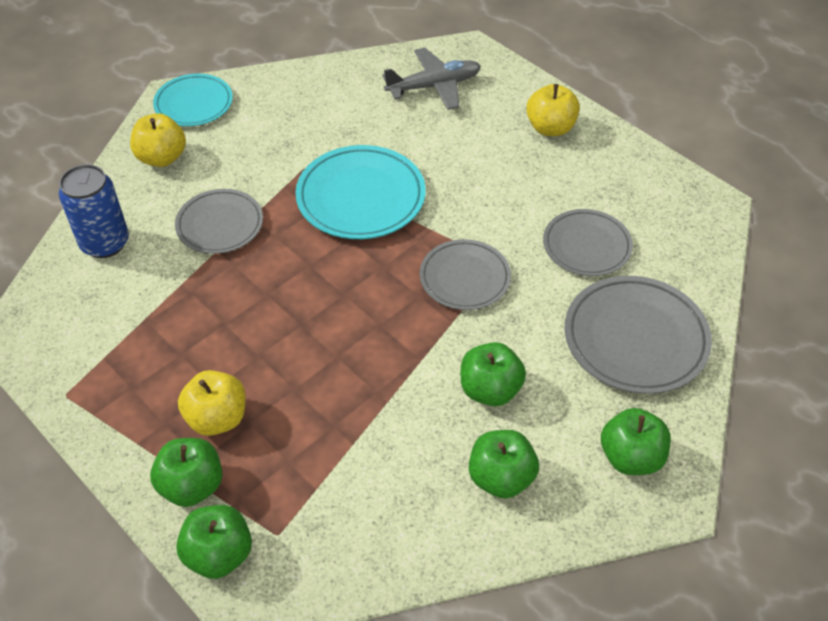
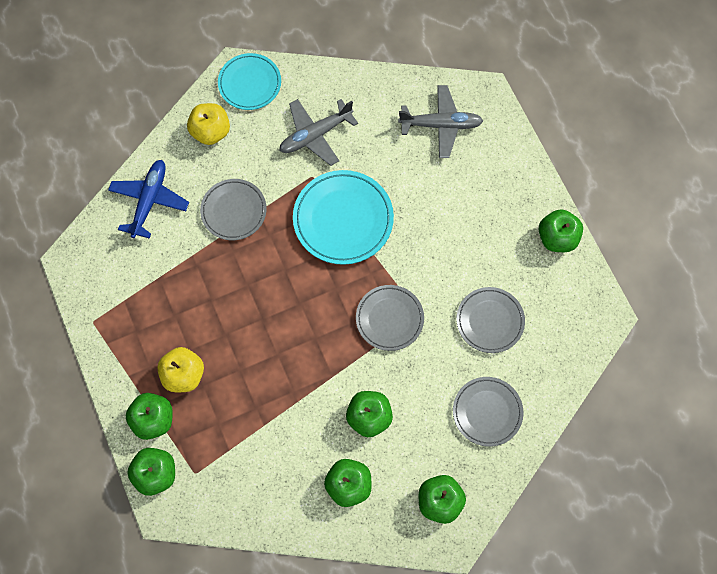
camera: 20 degrees right, 20 degrees up
blue can [59,164,129,258] -> blue plane [108,160,189,239]
yellow apple [526,84,580,136] -> none
grey plate [564,276,712,394] -> grey plate [453,377,524,447], size x0.66
none -> grey plane [279,99,358,166]
none -> green apple [538,209,583,252]

